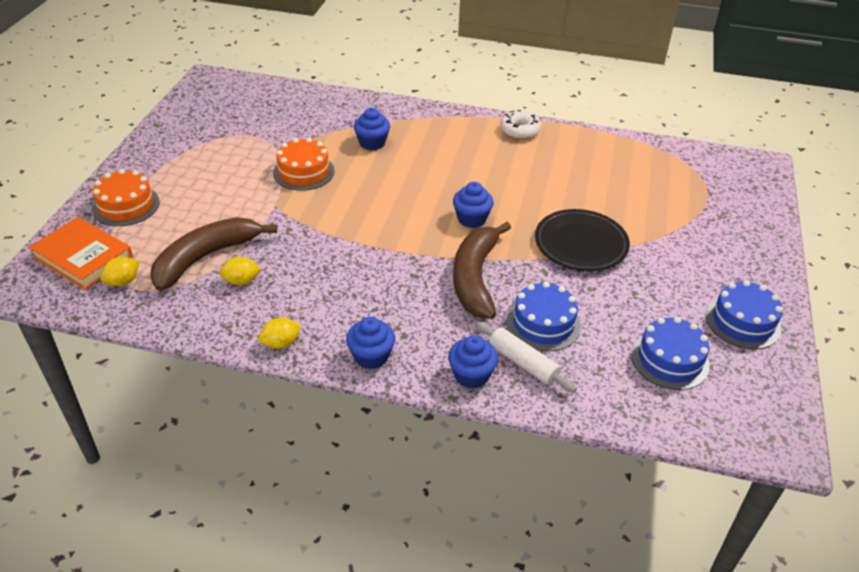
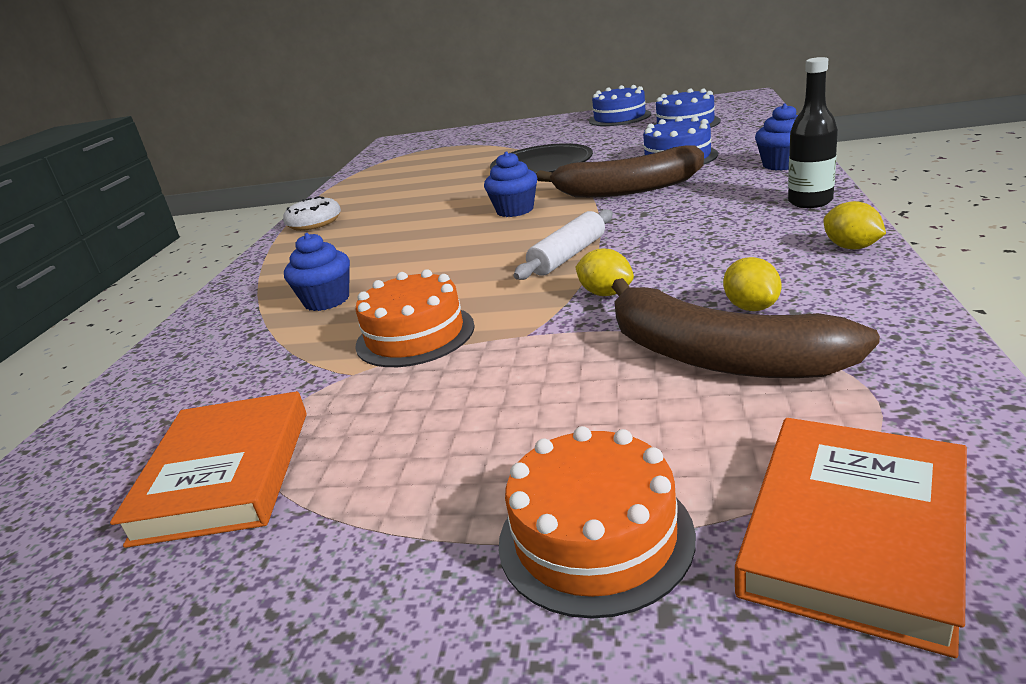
camera: 90 degrees left, 15 degrees down
yellow lemon [101,257,140,286] -> yellow lemon moved to [575,248,634,296]
blue cupcake [346,317,395,369] -> black bottle [788,57,838,208]
white rolling pin [476,321,577,392] -> white rolling pin moved to [514,209,613,280]
none -> orange book [110,391,306,548]

